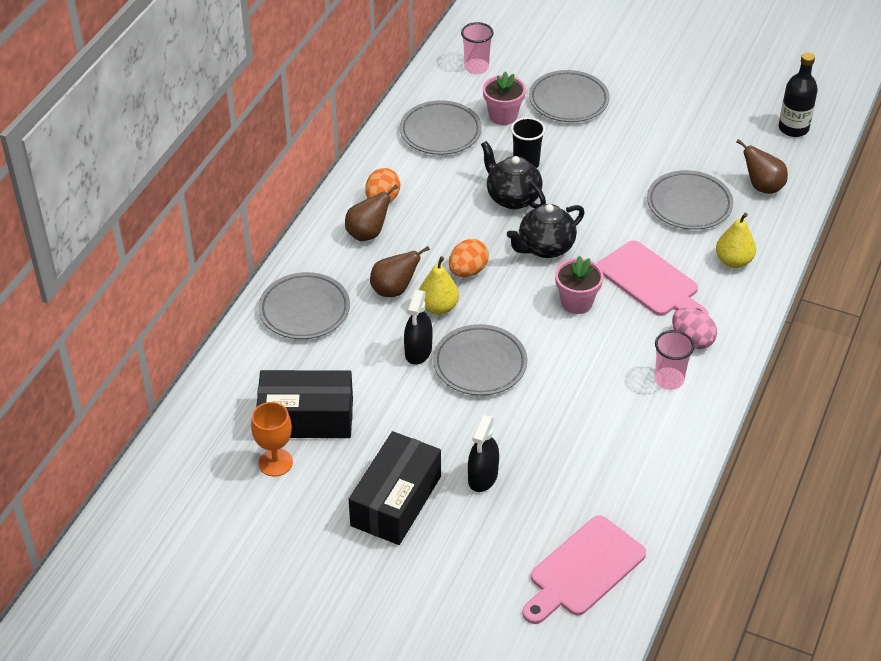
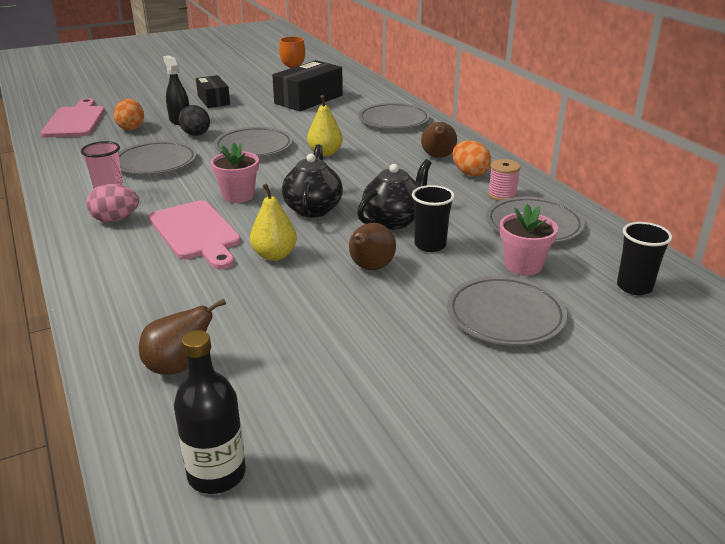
camera: 130 degrees right, 15 degrees down
black box [349,431,441,545] -> black box [196,75,230,108], size x0.64
brown pear [370,246,430,297] -> brown pear moved to [349,223,396,270]
black spray bottle [404,290,433,365] -> none
orange egg [449,239,489,277] -> orange egg moved to [113,99,144,130]
pink cup [461,22,494,74] -> black cup [617,222,672,295]
black teapot [481,141,546,209] -> black teapot turned 45 degrees counterclockwise [357,159,432,230]
pink cutting board [597,241,708,316] -> pink cutting board turned 120 degrees counterclockwise [149,200,241,269]
grey plate [647,170,733,230] -> grey plate moved to [119,141,197,175]
yellow pear [716,213,756,268] -> yellow pear moved to [250,183,297,261]
none -> black egg [179,105,210,136]
none -> pink spool [488,159,521,201]

